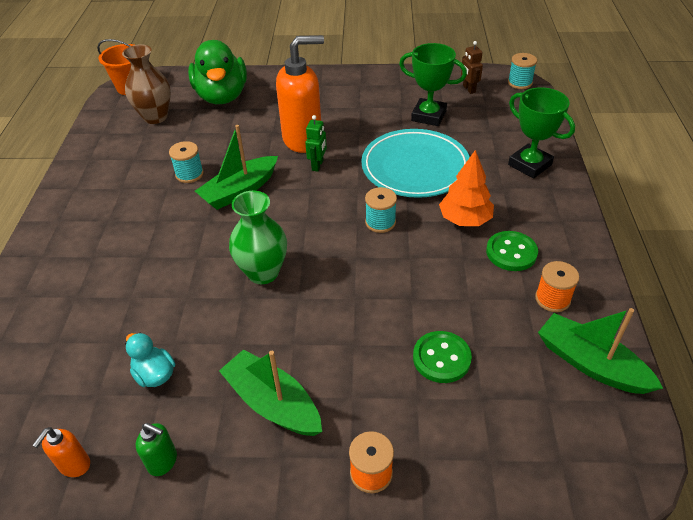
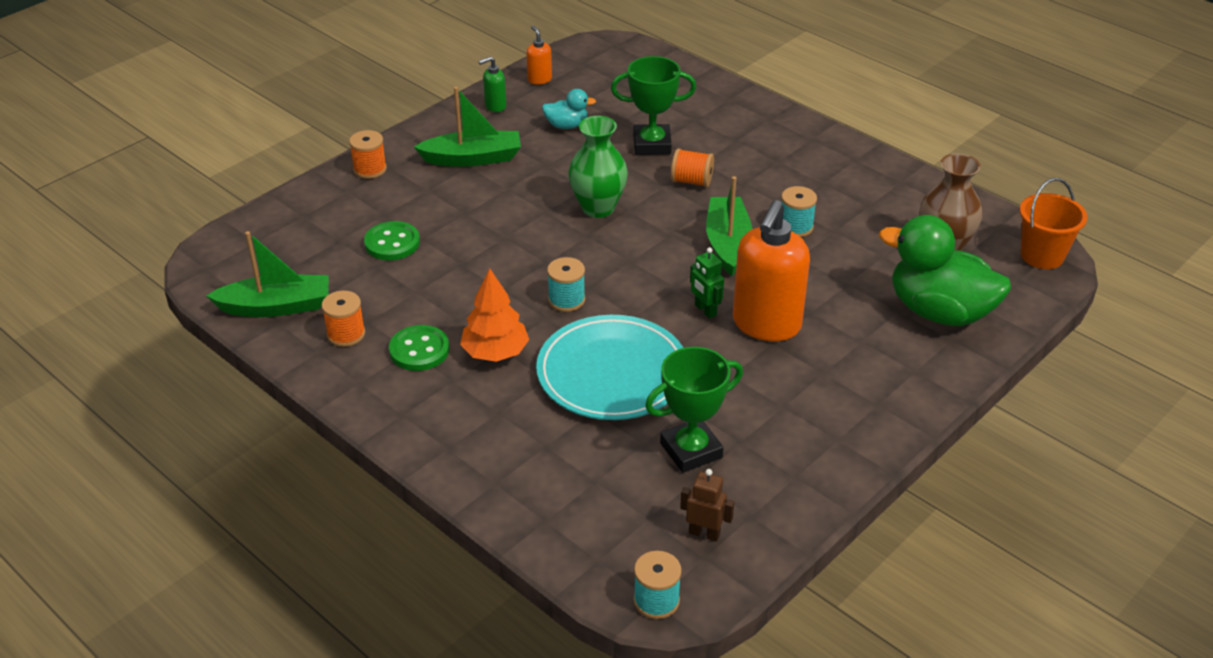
camera: 130 degrees right, 5 degrees down
green trophy [508,87,575,179] -> green trophy moved to [611,56,696,155]
none -> orange spool [671,148,714,187]

